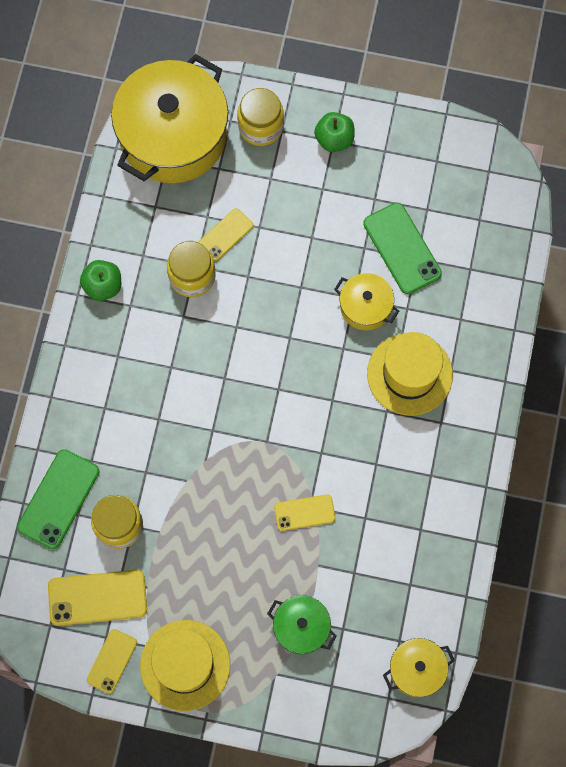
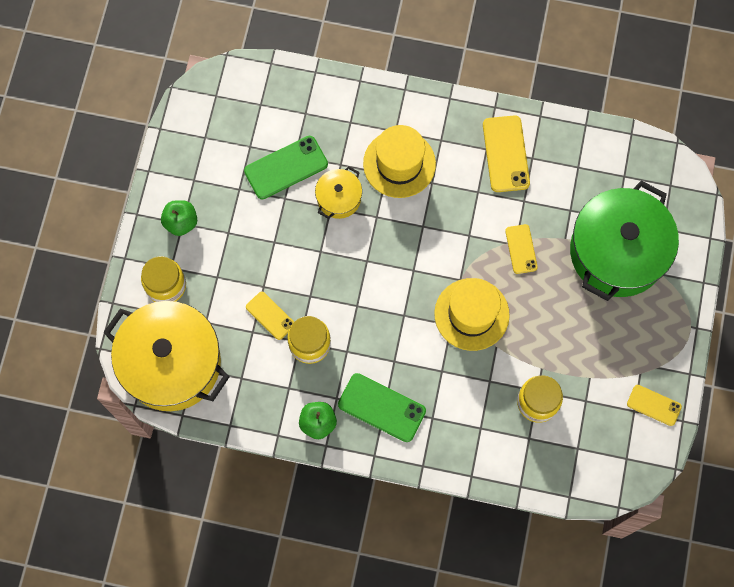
camera: 90 degrees left, 0 degrees up
green phone [17,449,99,549] -> green phone moved to [338,373,426,442]
yellow phone [48,570,147,626] -> yellow phone moved to [483,115,530,192]
yellow hat [140,620,230,711] -> yellow hat moved to [434,278,510,351]
green pot [267,595,337,654] -> green pot [570,180,679,301], size x2.16
yellow pot [383,638,455,697] -> none

